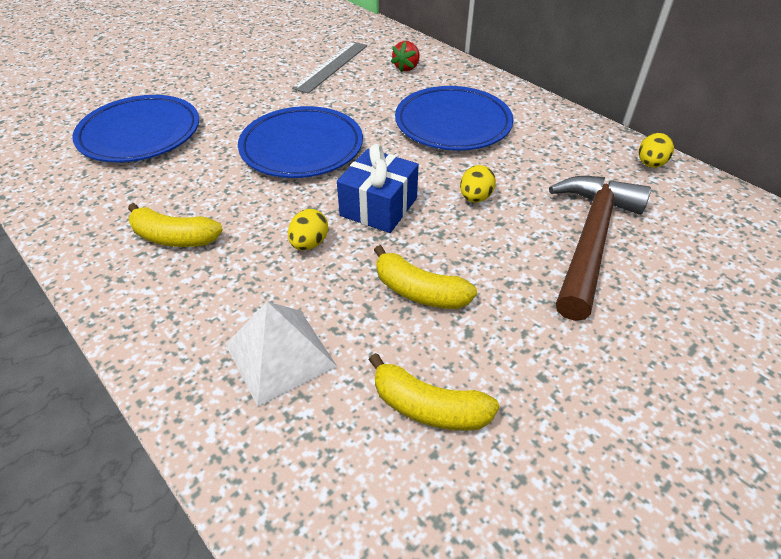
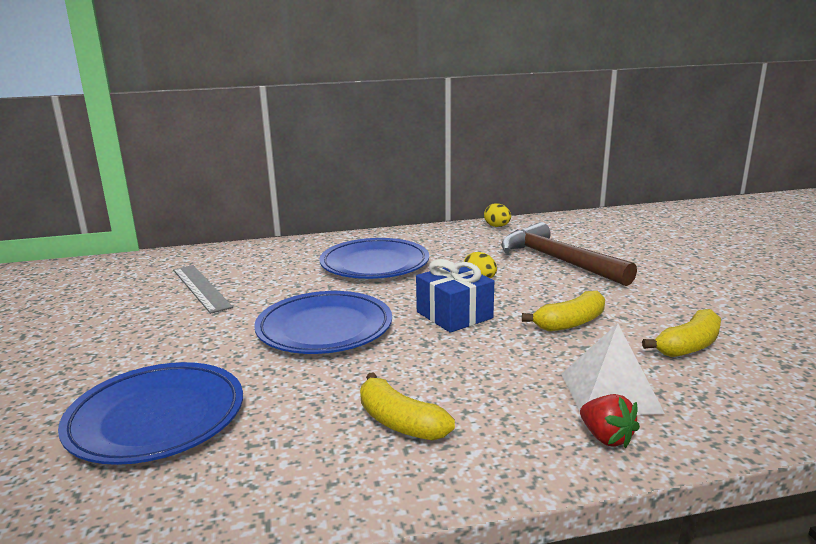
camera: 60 degrees left, 25 degrees down
yellow banana [128,203,223,247] -> yellow banana turned 90 degrees clockwise [360,372,455,441]
yellow egg [288,209,328,250] -> none
red strawberry [391,41,420,72] -> red strawberry moved to [580,394,640,448]

